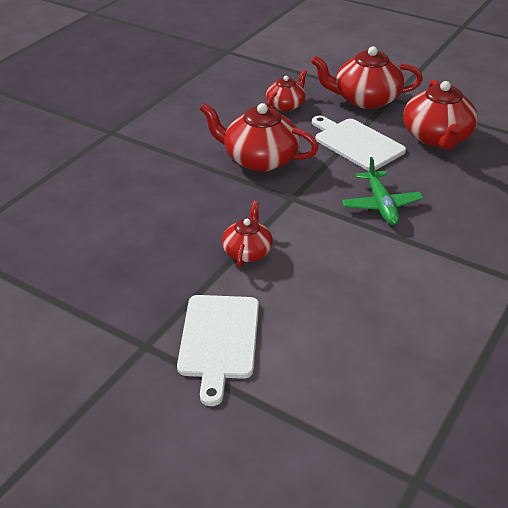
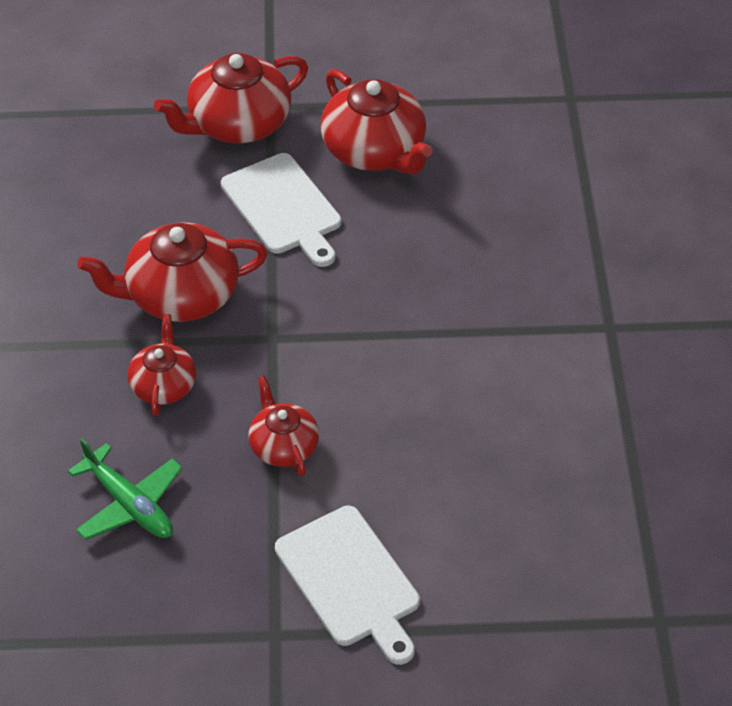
camera: 35 degrees left, 10 degrees up
red teapot [266,69,307,112] -> red teapot moved to [127,314,196,416]
white cutting board [312,116,406,171] -> white cutting board turned 135 degrees counterclockwise [221,153,341,267]
green plane [342,157,423,225] -> green plane moved to [68,438,182,540]

